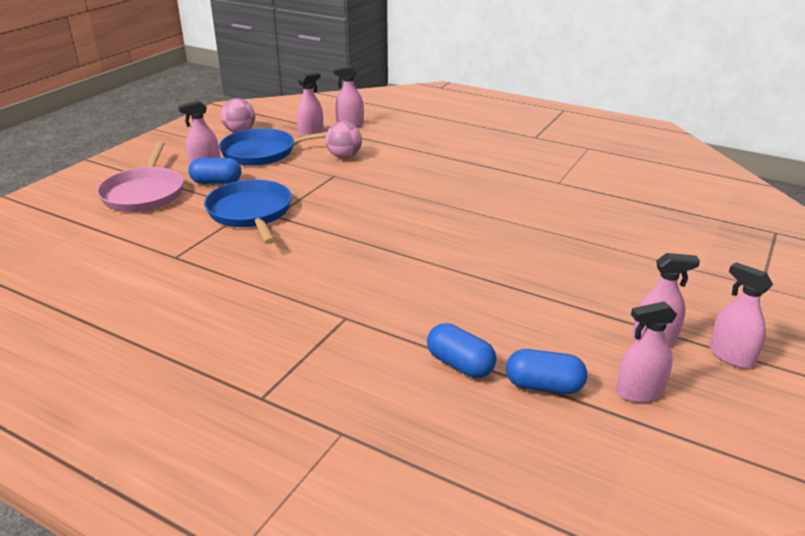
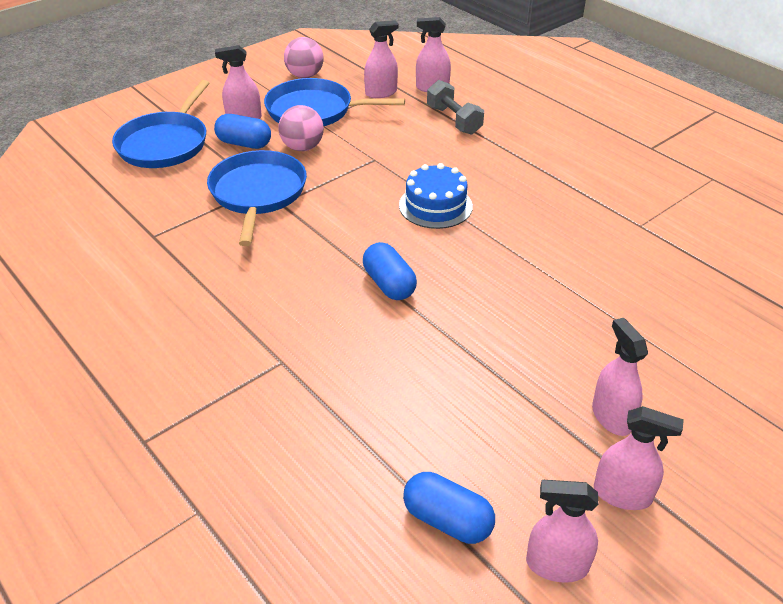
camera: 20 degrees right, 10 degrees up
pink pan [97,141,184,212] -> blue pan [112,80,209,168]
pink ball [325,121,362,158] -> pink ball moved to [278,105,324,151]
blue capsule [427,323,496,378] -> blue capsule moved to [363,242,417,300]
pink spray bottle [709,262,773,369] -> pink spray bottle moved to [592,318,648,436]
none -> blue cake [399,163,473,229]
none -> grey dumbbell [427,80,484,135]

